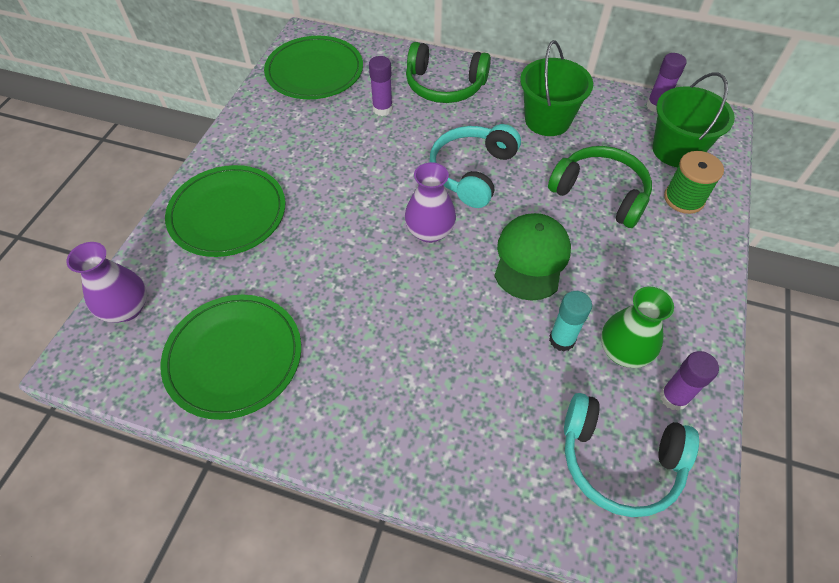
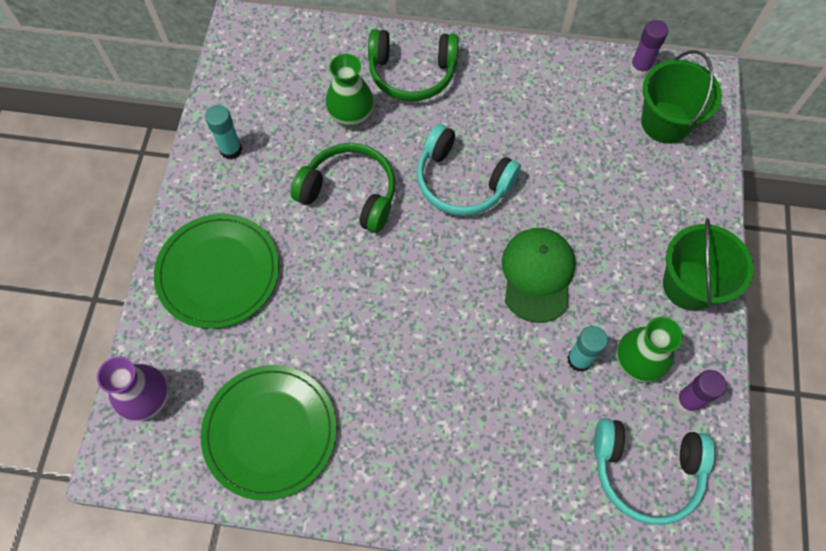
camera: 10 degrees left, 10 degrees up
green plate [264,36,363,99] -> none
purple glue stick [369,56,393,116] -> green vase [326,54,374,126]
purple vase [405,162,456,243] -> none
turquoise headphones [430,124,521,208] -> turquoise headphones turned 75 degrees counterclockwise [417,124,521,216]
green bucket [520,40,593,136] -> green bucket moved to [663,218,754,311]
green headphones [548,146,652,228] -> green headphones moved to [290,143,395,233]
green spool [664,151,724,214] -> none
none -> turquoise glue stick [205,105,242,160]

